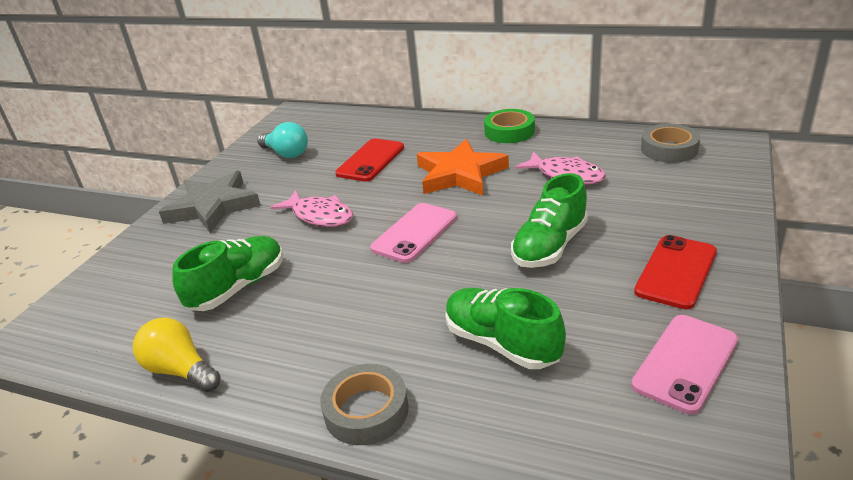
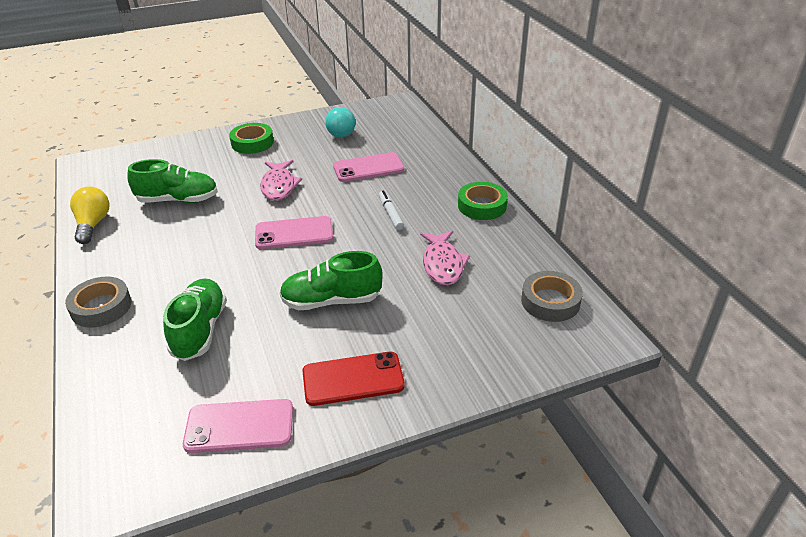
camera: 45 degrees right, 5 degrees up
grey star [159,171,261,233] -> green tape [229,123,274,154]
red phone [335,139,404,181] -> pink phone [333,152,404,182]
orange star [417,139,509,196] -> white marker [379,190,404,230]

